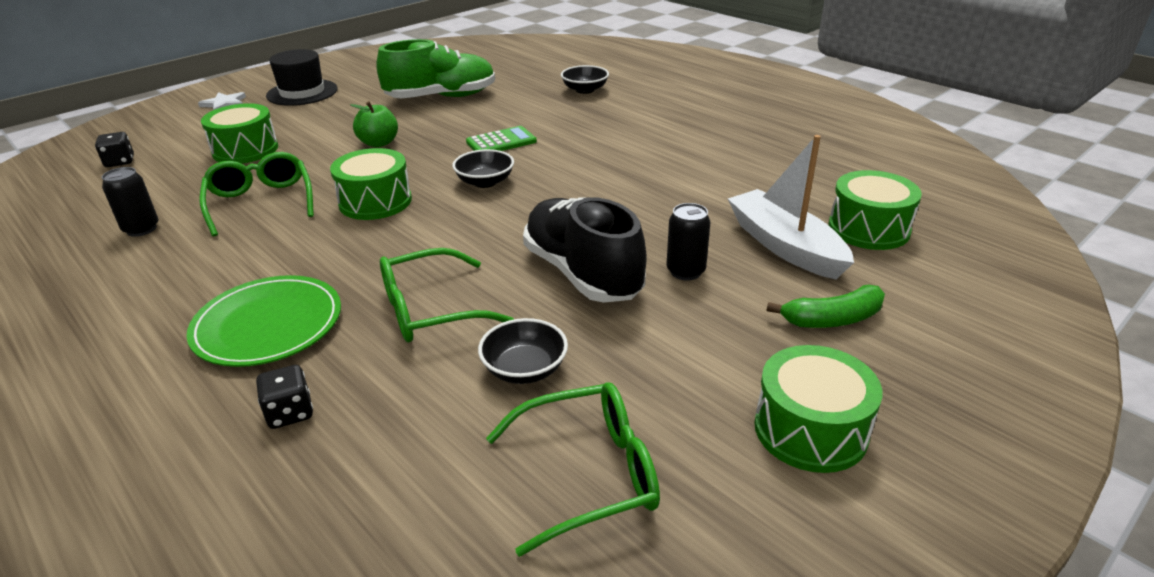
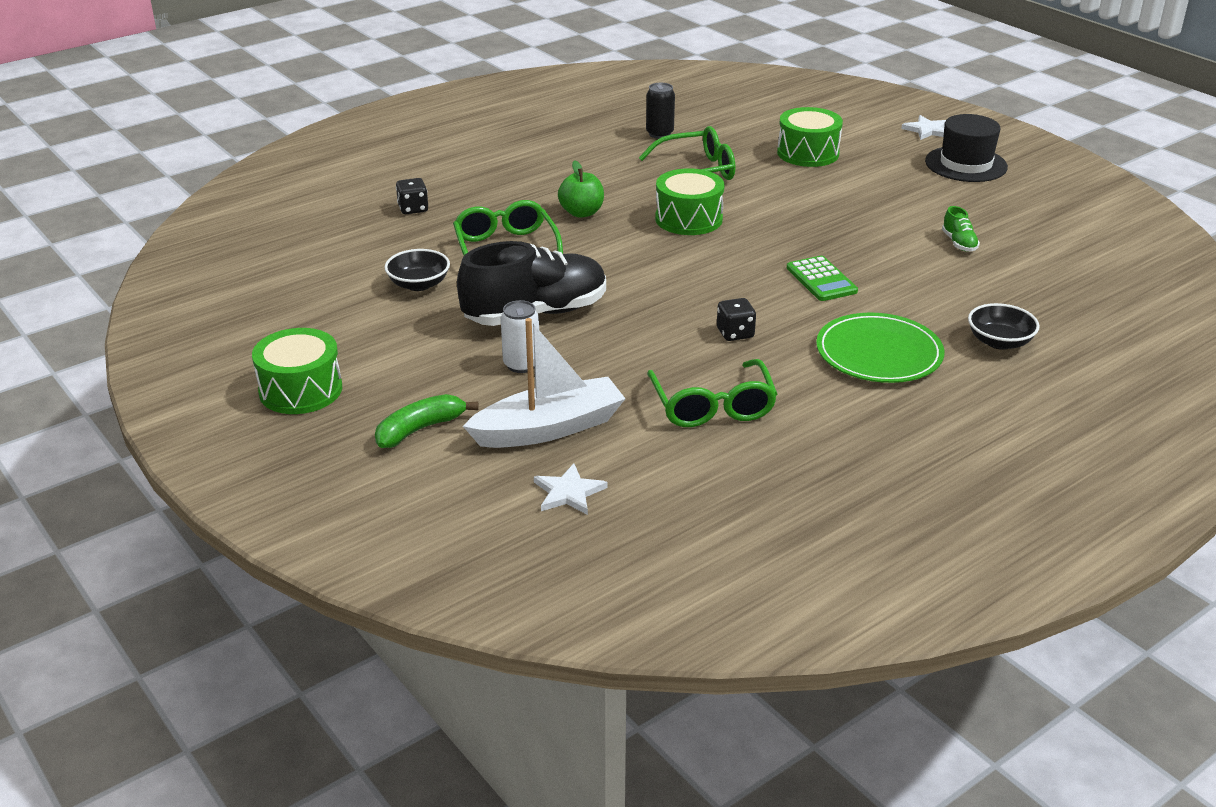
camera: 95 degrees right, 0 degrees up
black dice [95,132,134,167] -> black dice moved to [717,298,756,341]
green plate [187,275,341,367] -> green plate moved to [816,313,944,383]
green apple [350,101,398,147] -> green apple moved to [558,160,604,218]
green shoe [376,39,495,99] -> green shoe [942,206,980,252], size x0.40
black bowl [452,149,514,188] -> none
green glasses [486,383,660,557] -> green glasses moved to [647,359,777,427]
black can [666,203,711,281] -> white can [501,300,539,373]
green banana [767,284,885,328] -> green banana turned 60 degrees clockwise [375,394,479,448]
green drum [829,170,922,250] -> white star [534,463,607,515]

